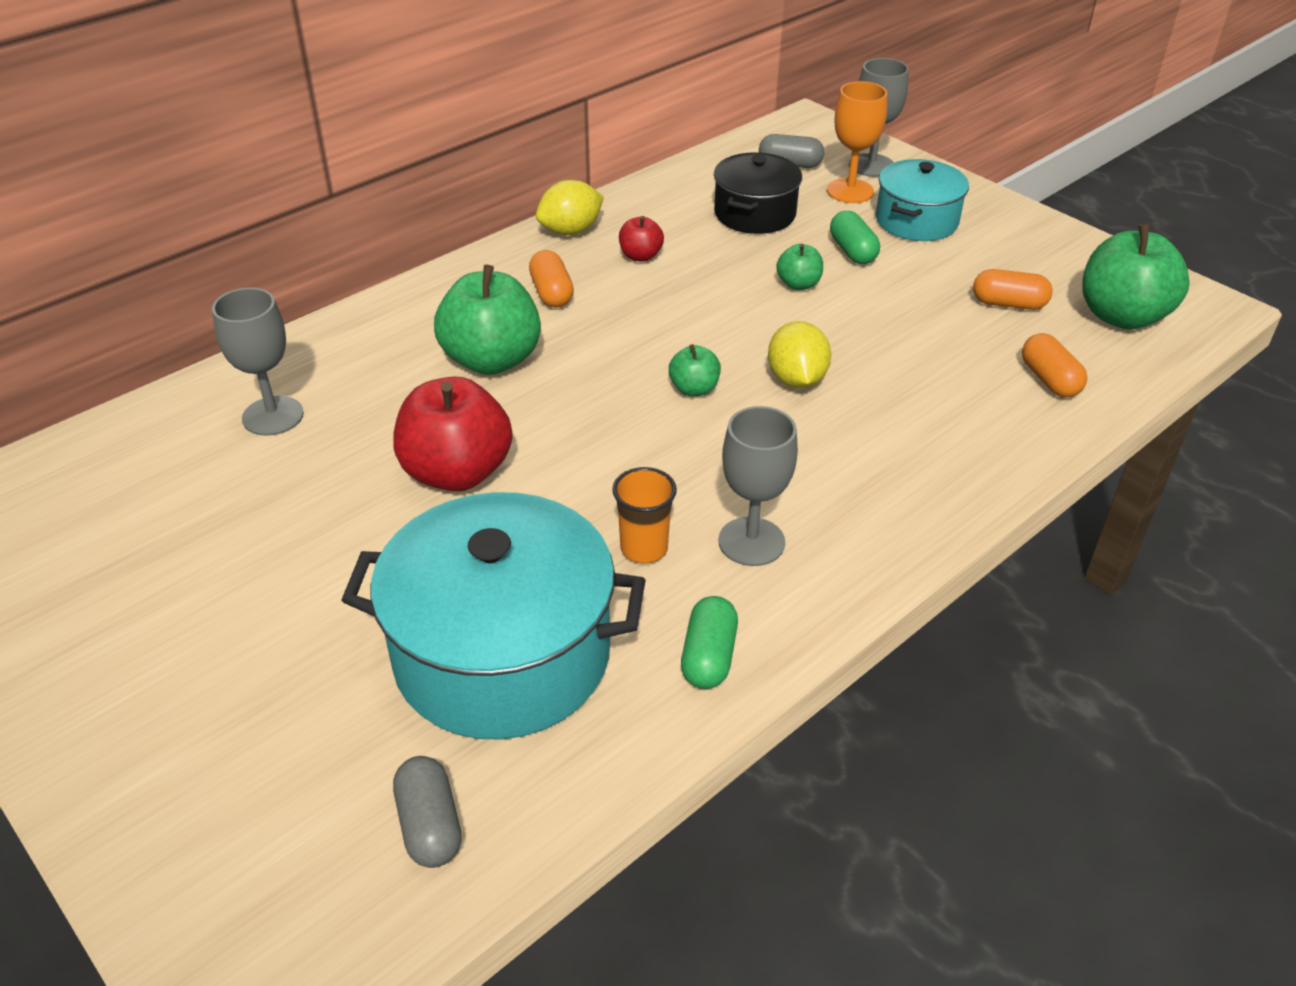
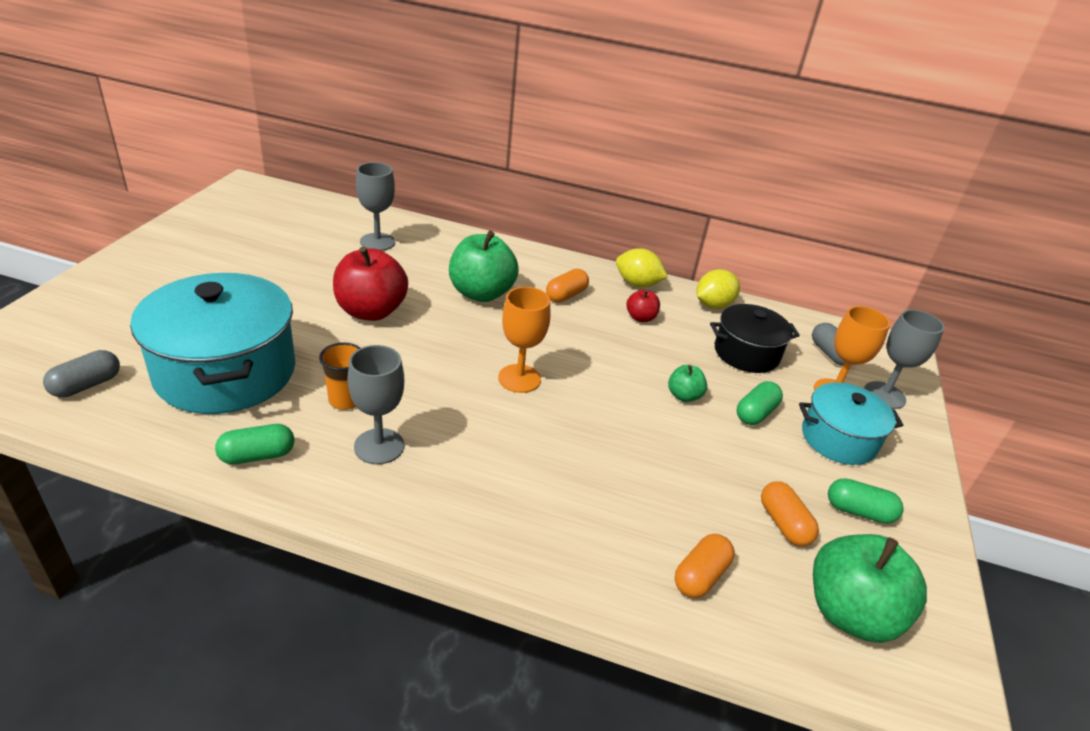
camera: 55 degrees right, 5 degrees down
green apple [669,344,721,396] -> orange goblet [498,287,550,393]
yellow lemon [768,321,831,388] -> yellow lemon moved to [696,269,740,309]
none -> green capsule [828,478,904,524]

